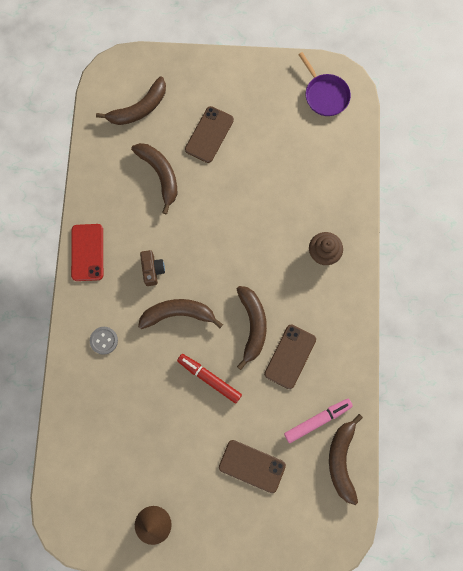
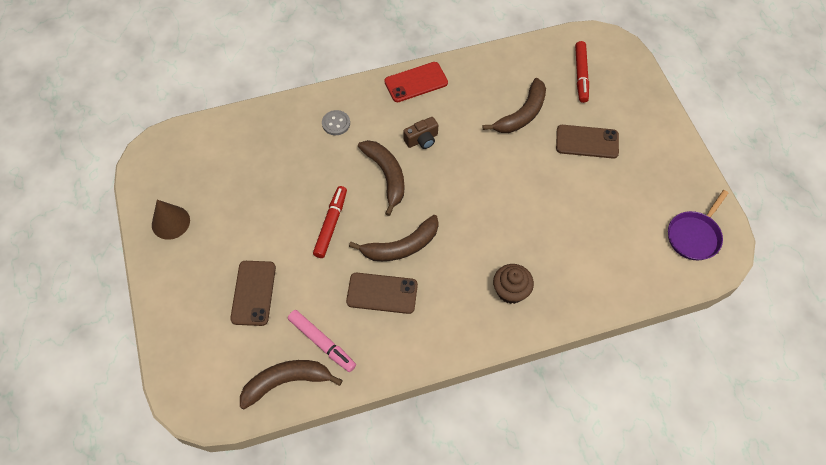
camera: 70 degrees right, 15 degrees down
brown banana [96,76,166,125] -> red marker [575,41,589,103]

